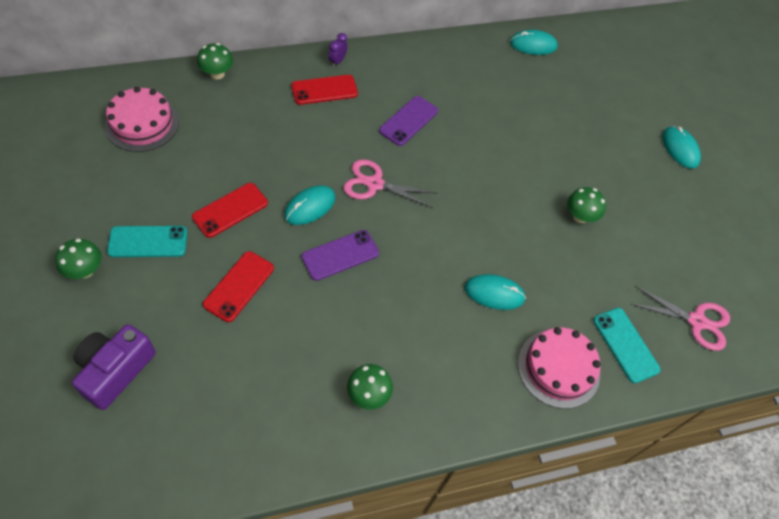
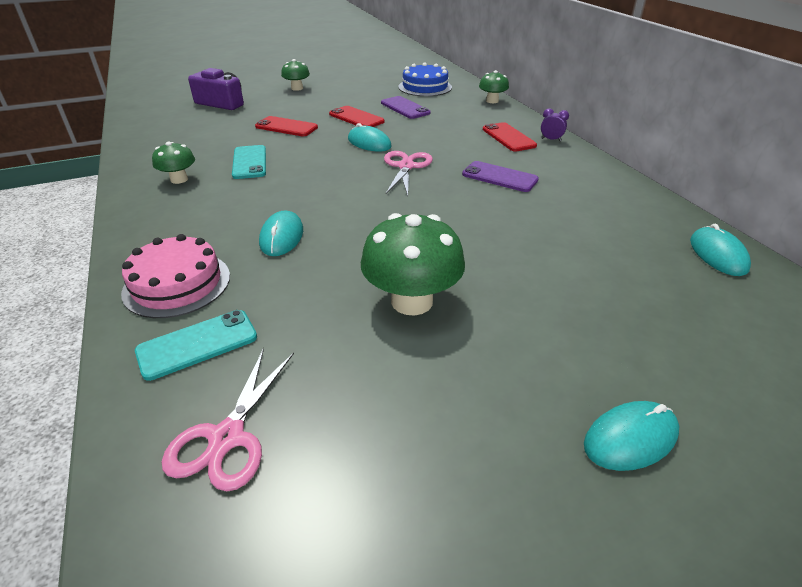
camera: 90 degrees right, 20 degrees down
pink cake [105,87,179,152] -> blue cake [398,62,452,96]
turquoise phone [107,226,187,257] -> turquoise phone moved to [232,145,266,179]
purple phone [302,230,379,281] -> purple phone moved to [381,96,431,119]
green mushroom [567,187,606,223] -> green mushroom [361,213,465,316], size x1.79

